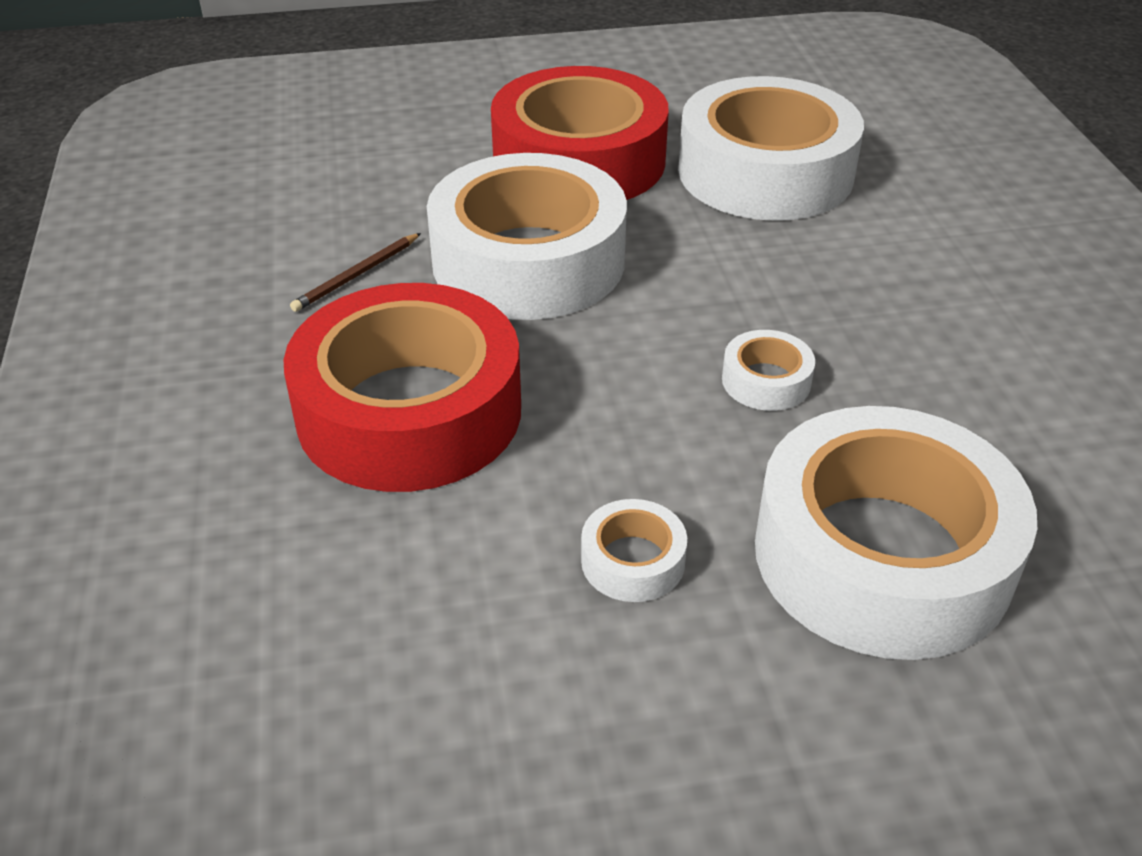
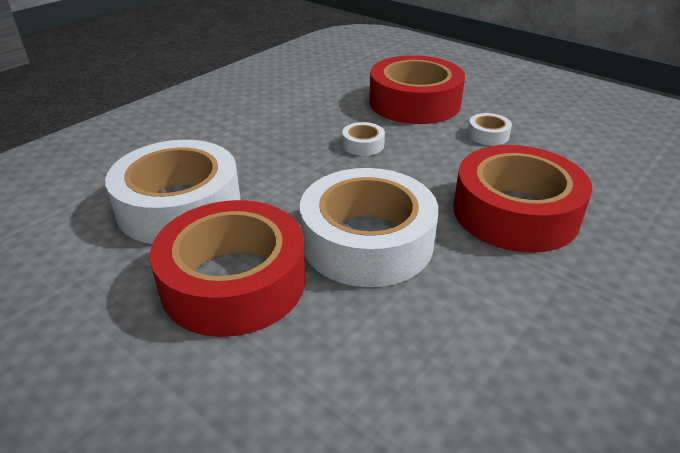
camera: 130 degrees left, 5 degrees down
brown pencil [290,233,421,312] -> none
white tape [755,406,1037,660] -> red tape [369,55,465,124]

